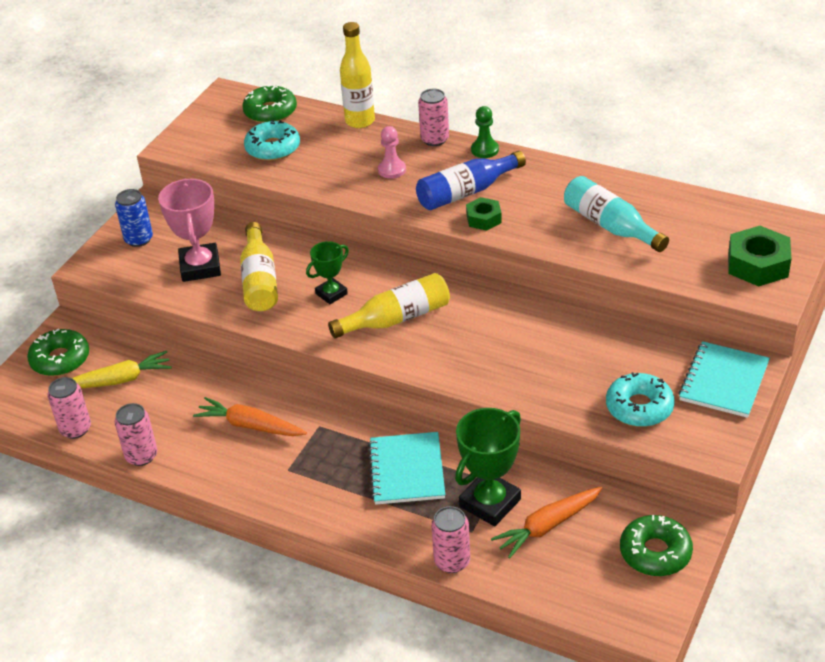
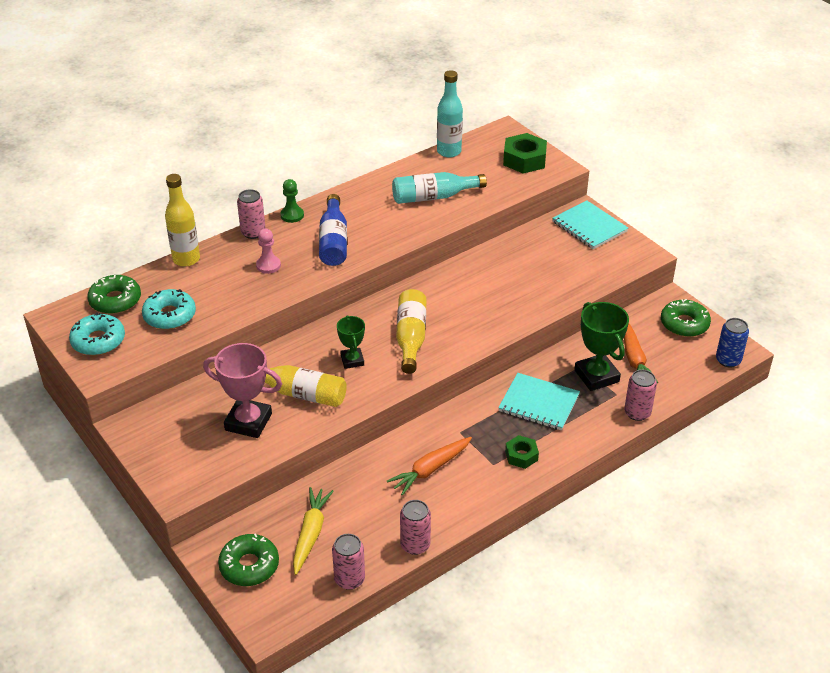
camera: 65 degrees left, 0 degrees up
blue can [115,189,153,247] -> blue can moved to [716,318,749,368]
green nut [466,197,502,231] -> green nut moved to [505,435,539,469]
turquoise donut [606,372,675,427] -> turquoise donut moved to [69,313,125,356]
none -> turquoise bottle [437,70,463,157]

